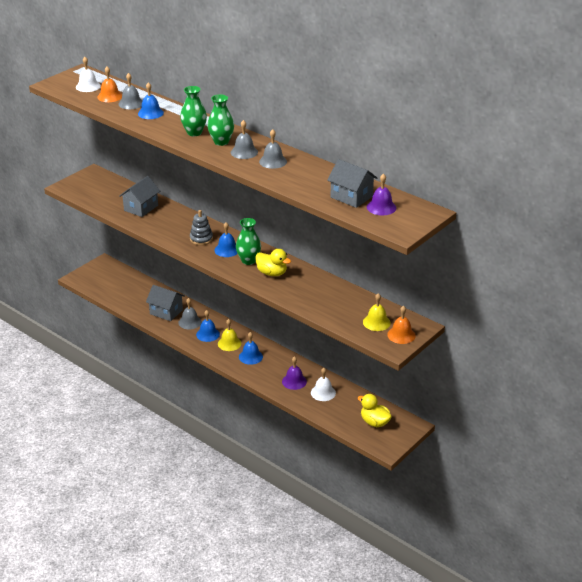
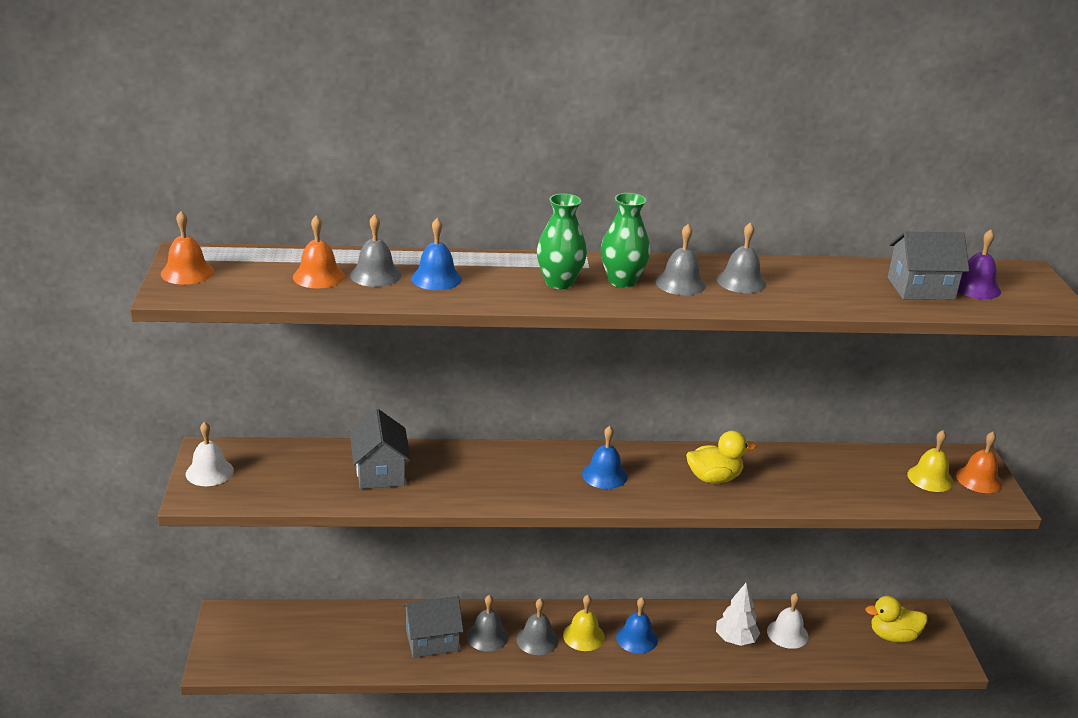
camera: 45 degrees left, 5 degrees down
white bell [76,57,101,92] -> white bell moved to [186,421,234,486]
grey stacking toy [190,210,213,245] -> none
blue bell [196,310,220,342] -> grey bell [516,598,558,655]
green vase [236,218,261,265] -> none
purple bell [282,356,307,390] -> white tree [716,583,760,646]
none -> orange bell [161,211,214,285]

